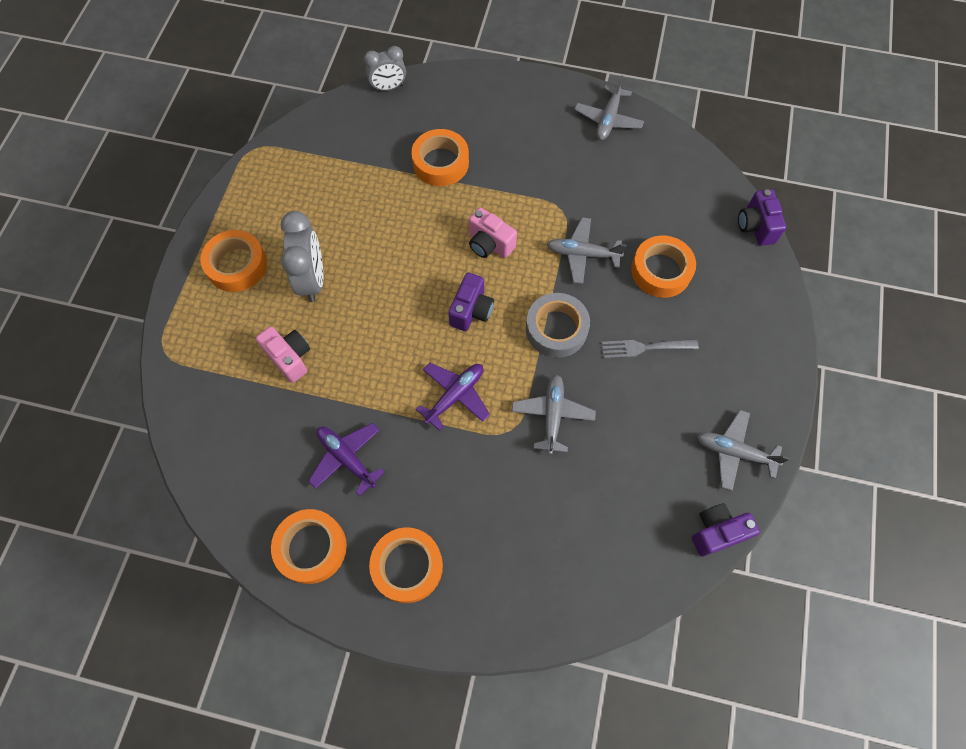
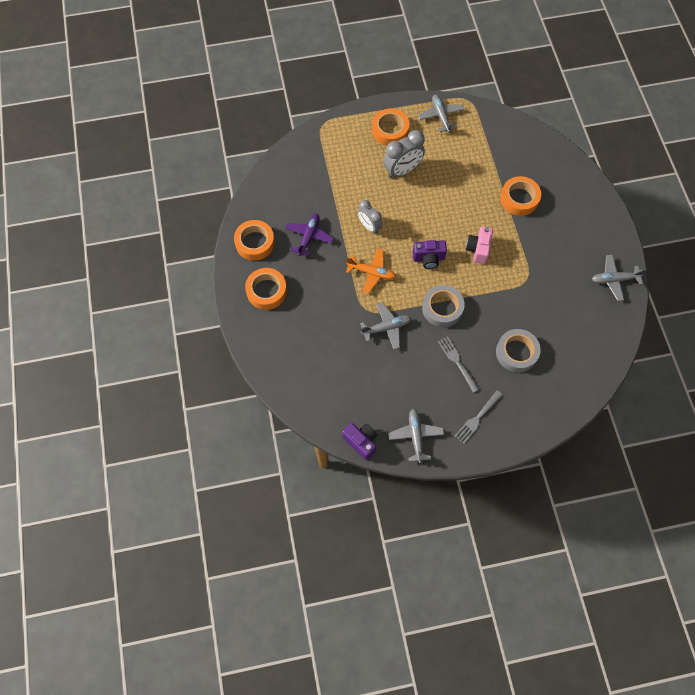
camera: 65 degrees right, 0 degrees up
pink camera [256,327,310,383] -> none
grey clock [364,46,406,91] -> grey clock moved to [358,200,383,234]
purple plane [416,363,490,431] -> orange plane [346,249,396,294]
grey plane [547,217,627,284] -> grey plane moved to [418,94,464,132]
orange tape [631,236,696,298] -> grey tape [496,329,541,373]
purple camera [738,189,786,246] -> none
none -> grey fork [455,390,502,444]

